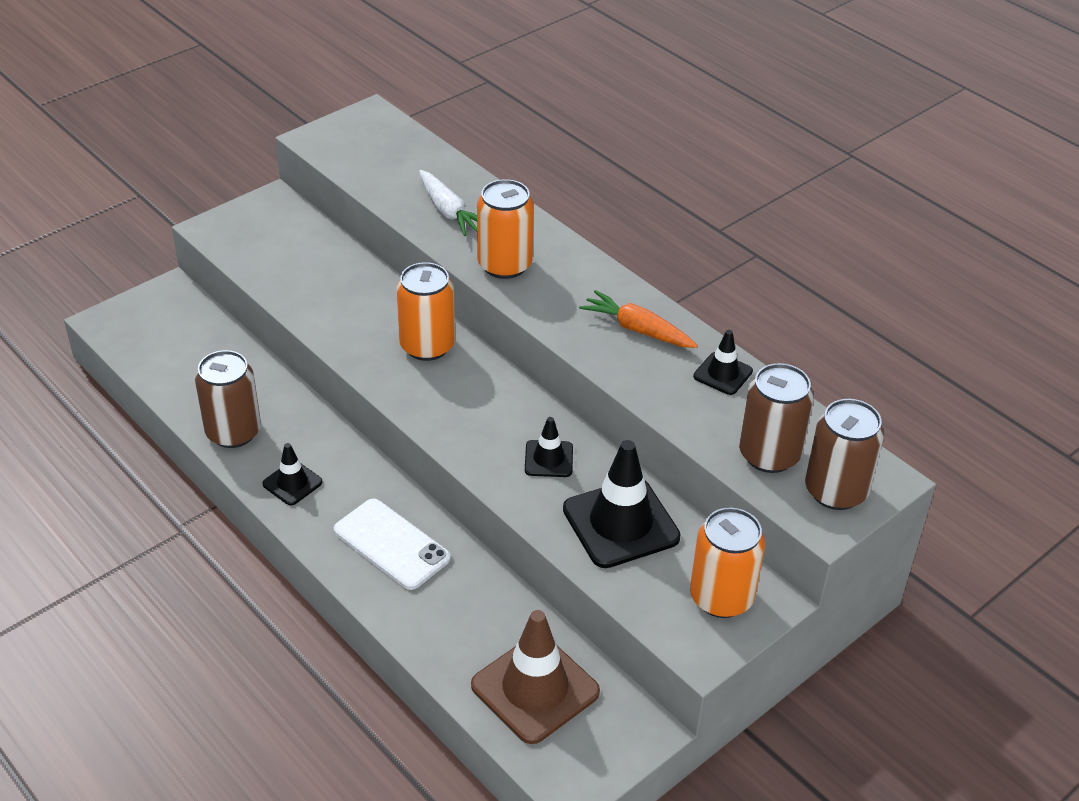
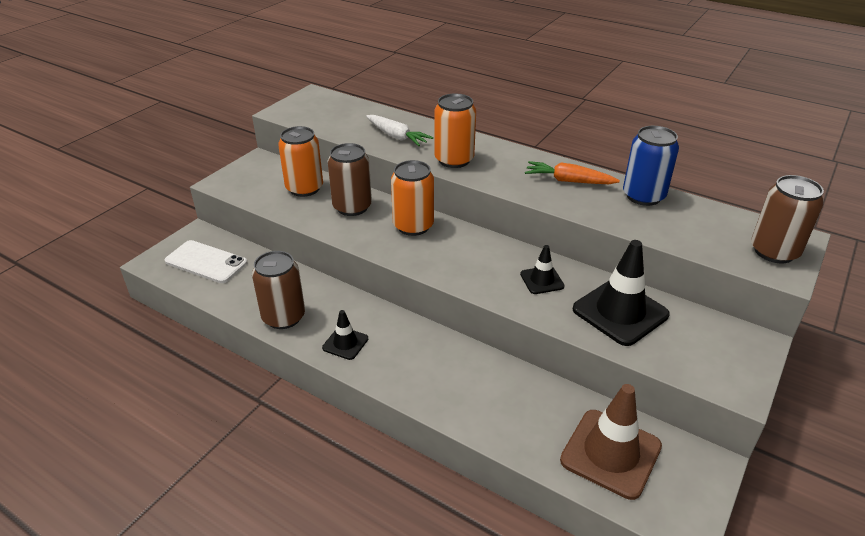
camera: 15 degrees left, 5 degrees down
white phone [334,499,451,590] -> white phone moved to [165,240,247,283]
orange can [690,508,765,618] -> orange can moved to [278,126,323,197]
black traffic cone [693,330,753,395] -> blue can [623,126,679,206]
brown can [739,363,814,473] -> brown can moved to [328,143,372,216]

